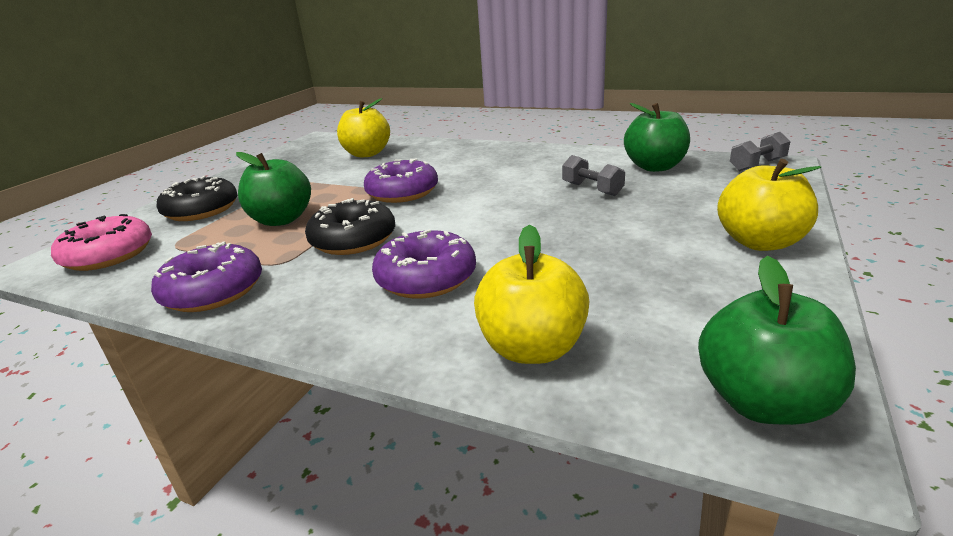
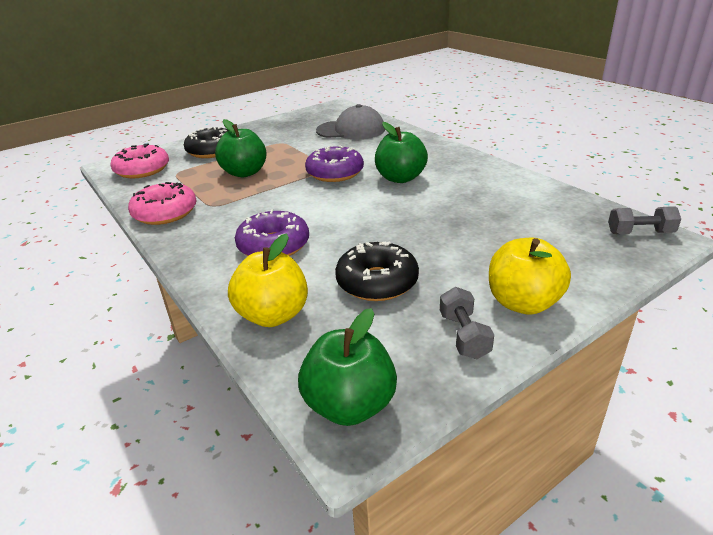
camera: 30 degrees right, 5 degrees up
purple donut [151,242,262,312] -> pink donut [128,182,197,225]
black donut [305,198,395,255] -> black donut moved to [335,241,419,301]
yellow apple [337,98,390,157] -> grey cap [316,104,385,139]
grey dumbbell [562,155,625,196] -> grey dumbbell moved to [440,287,494,359]
green apple [624,103,690,172] -> green apple moved to [375,122,428,183]

